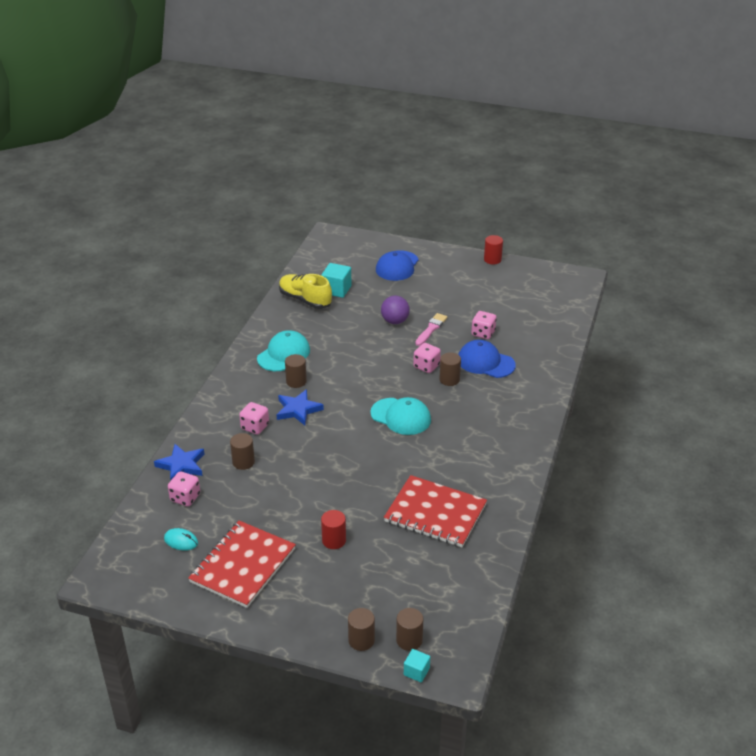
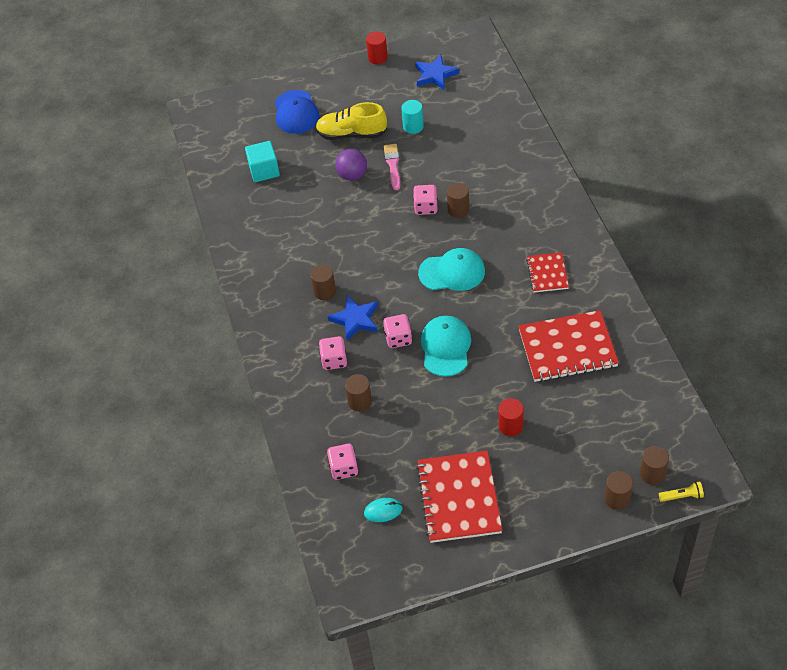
camera: 30 degrees left, 15 degrees up
blue star [154,444,204,480] -> blue star moved to [415,55,459,90]
turquoise cap [257,330,310,371] -> turquoise cap moved to [421,316,471,377]
yellow shoe [279,274,332,309] -> yellow shoe moved to [316,102,387,140]
turquoise cube [404,649,430,682] -> yellow flashlight [659,481,704,502]
blue cap [458,340,516,378] -> none
pink dice [471,311,497,339] -> pink dice moved to [383,314,412,348]
none -> turquoise cylinder [401,100,424,134]
none -> red notebook [526,252,569,292]

